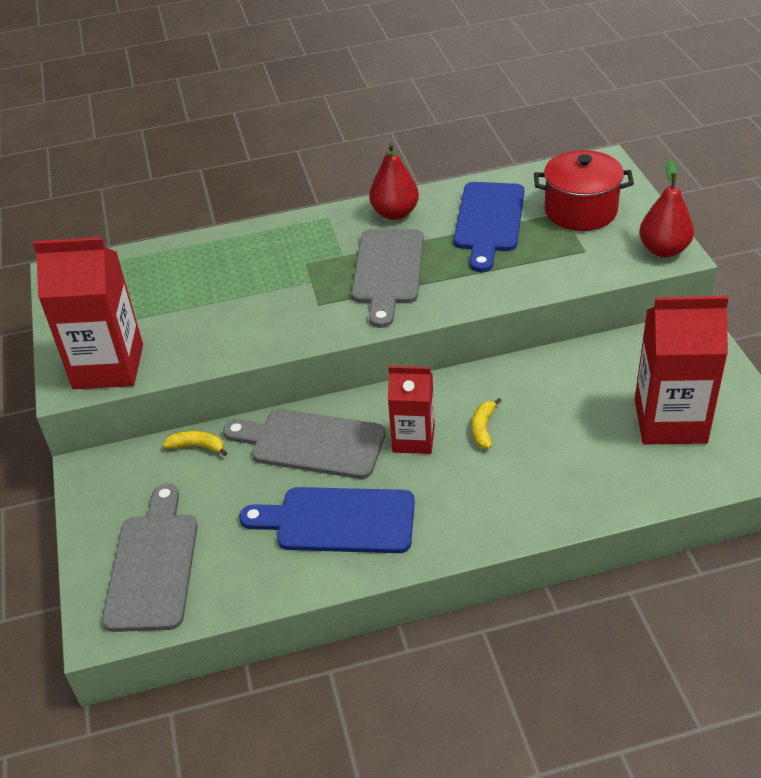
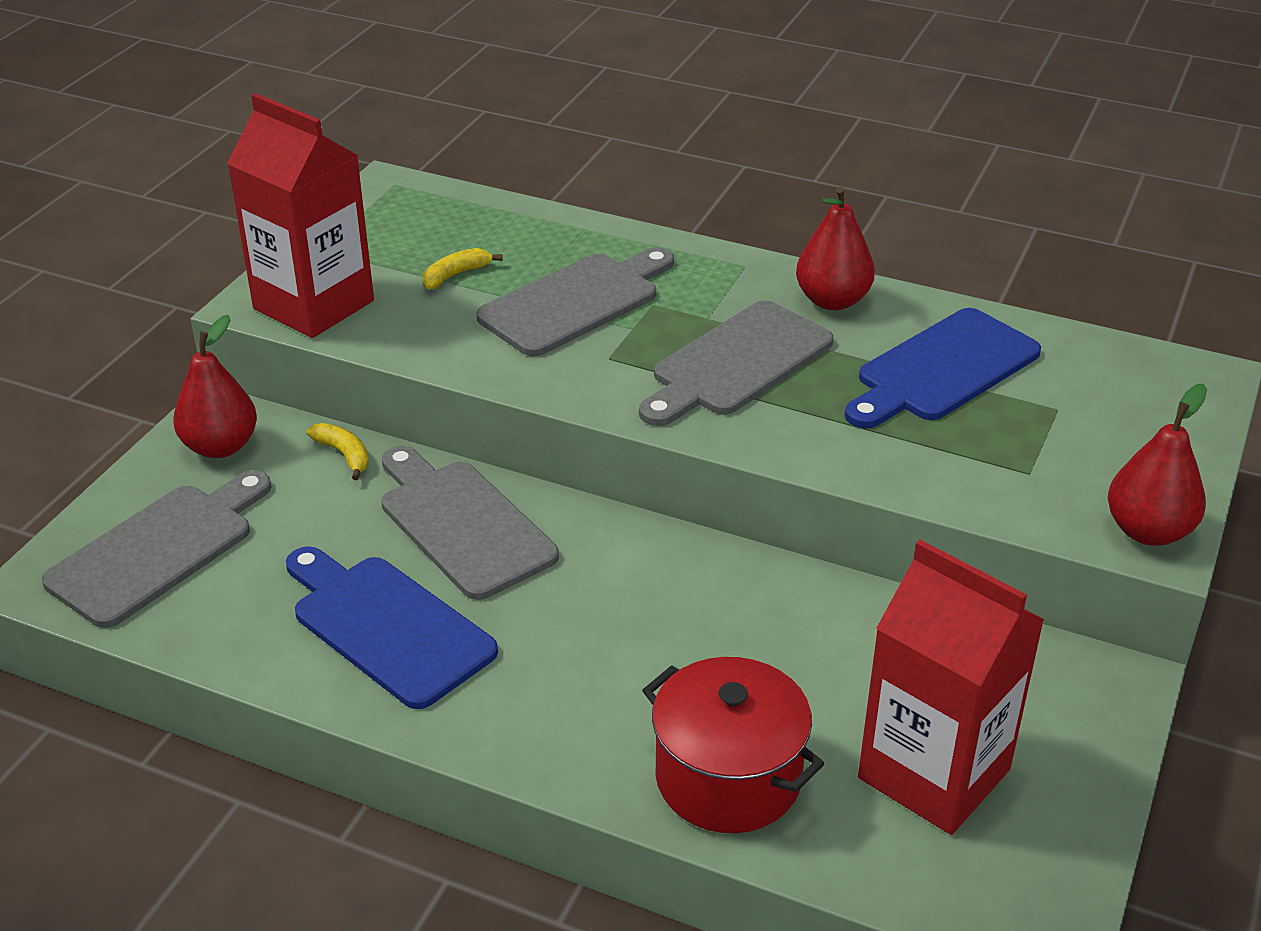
camera: 35 degrees right, 5 degrees down
red carton [388,366,435,454] -> none
yellow banana [472,398,501,448] -> yellow banana moved to [423,248,503,290]
red pot [534,150,634,231] -> red pot moved to [642,657,824,833]
none -> red pear [173,315,257,458]
none -> grey cutting board [476,247,674,356]

